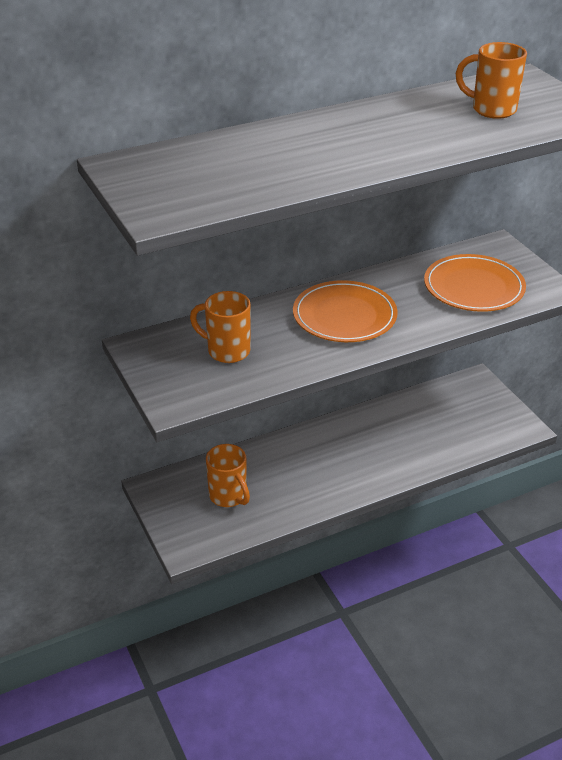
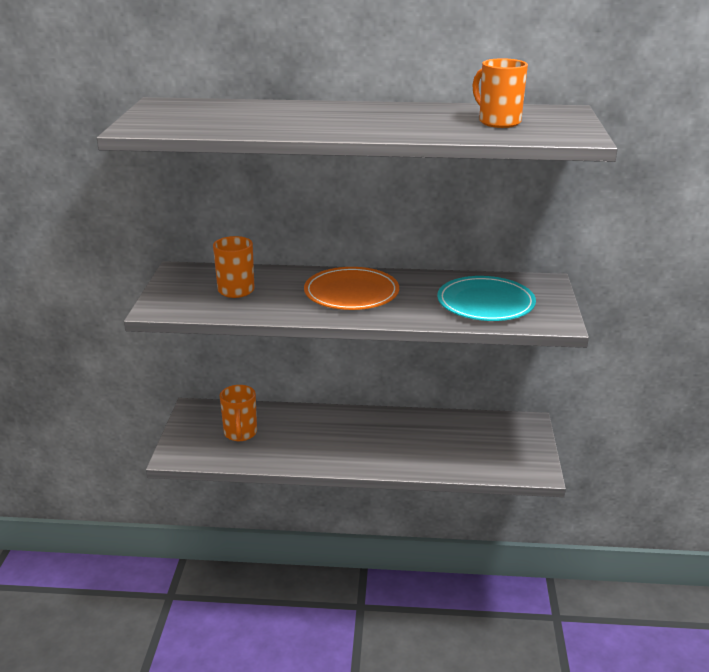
camera: 30 degrees right, 10 degrees down
orange plate [424,254,526,312] -> turquoise plate [437,276,536,321]

